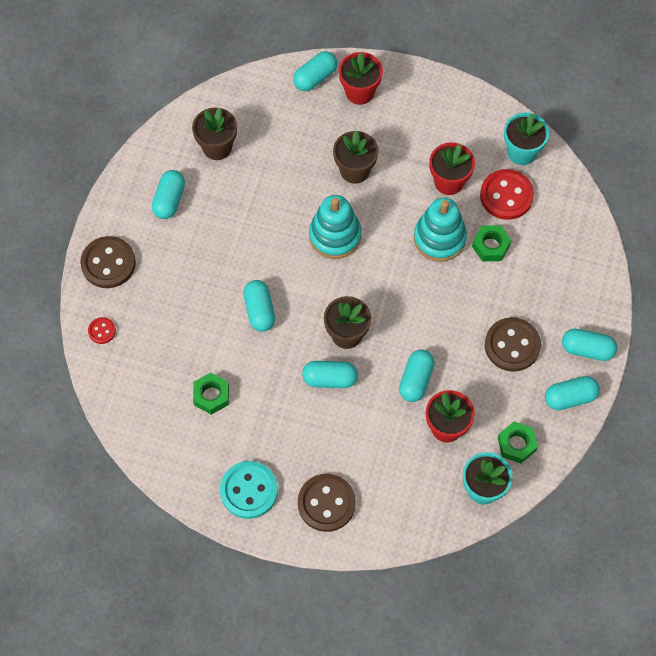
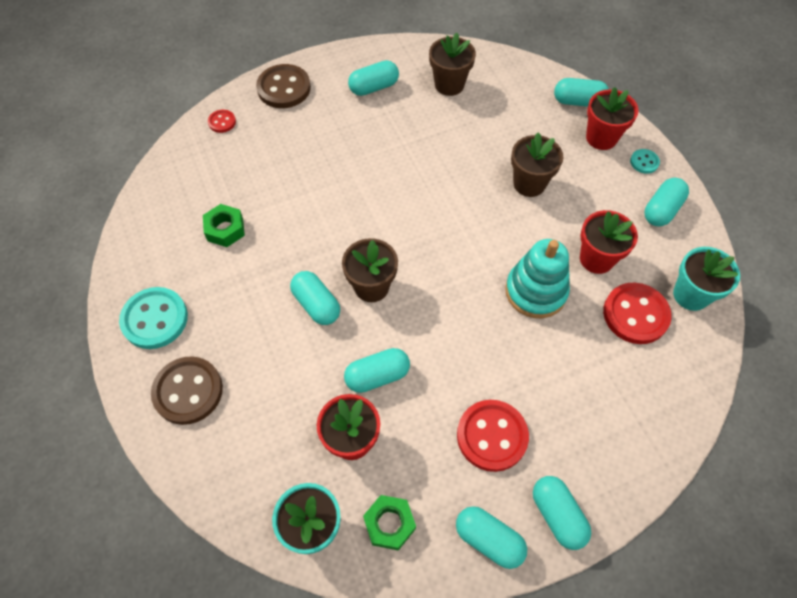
camera: 50 degrees right, 5 degrees down
turquoise capsule [244,280,275,332] -> turquoise capsule moved to [644,178,689,226]
turquoise stacking toy [309,195,362,259] -> none
green nut [472,225,511,261] -> none
brown button [485,317,541,372] -> red button [457,400,529,472]
none -> turquoise button [630,149,660,174]

